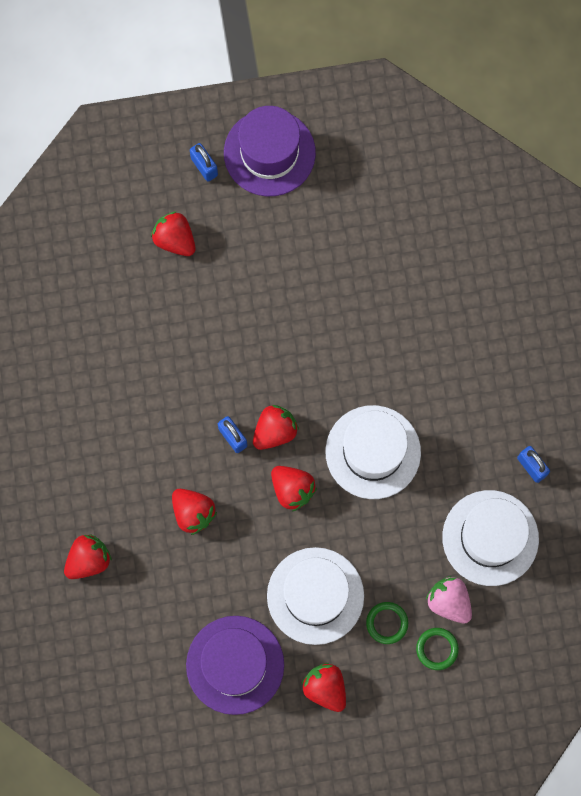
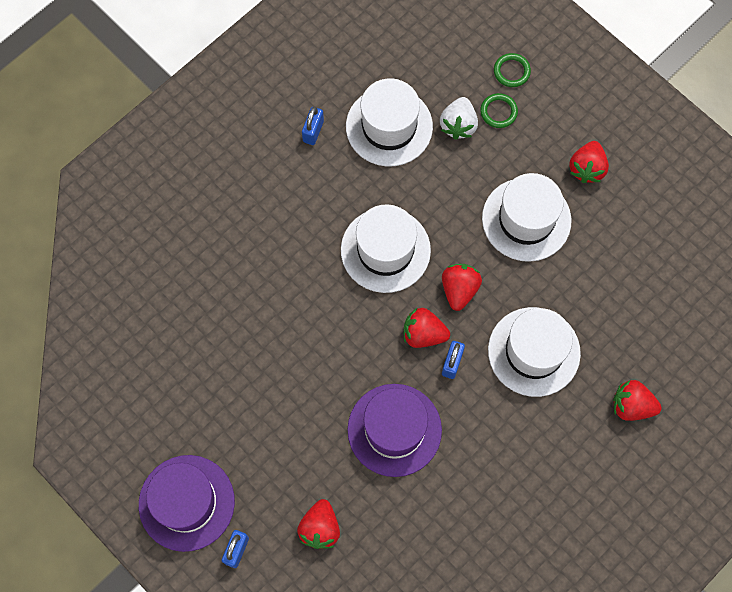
camera: 125 degrees left, 5 degrees down
red strawberry [172,489,217,535] -> white hat [488,307,581,397]
purple hat [186,616,284,715] -> purple hat moved to [347,384,442,477]
green ring [366,602,408,644] -> green ring moved to [494,53,531,87]
pink strawberry [426,576,472,623] -> white strawberry [440,97,478,140]

